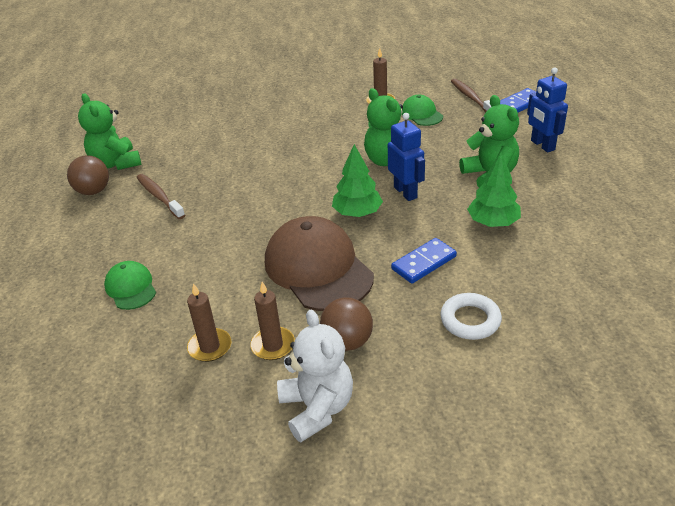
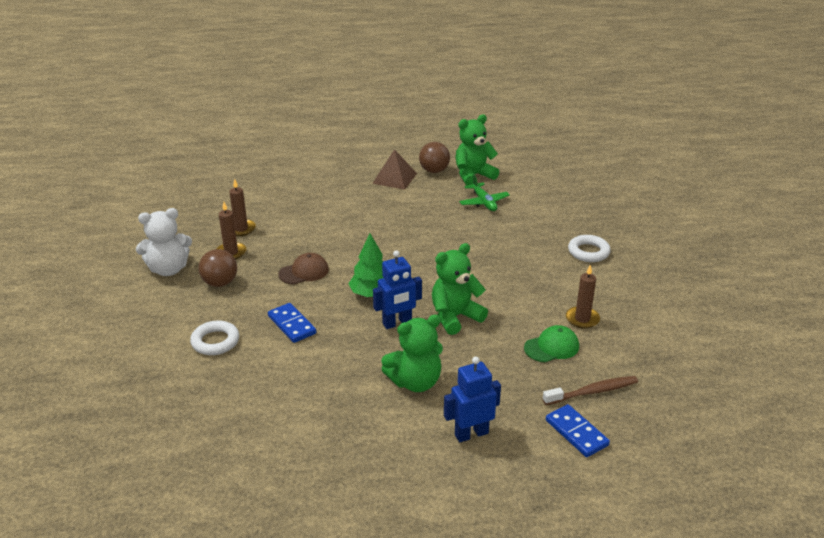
camera: 90 degrees right, 5 degrees down
green cap [104,261,156,310] -> none
brown toothbrush [137,174,185,219] -> none
brown cap [265,216,374,311] -> brown cap [278,253,329,285], size x0.50
green tree [467,152,521,227] -> none
none -> brown pyramid [372,149,417,190]
none -> green plane [459,174,510,211]
none -> white ring [568,235,611,262]

